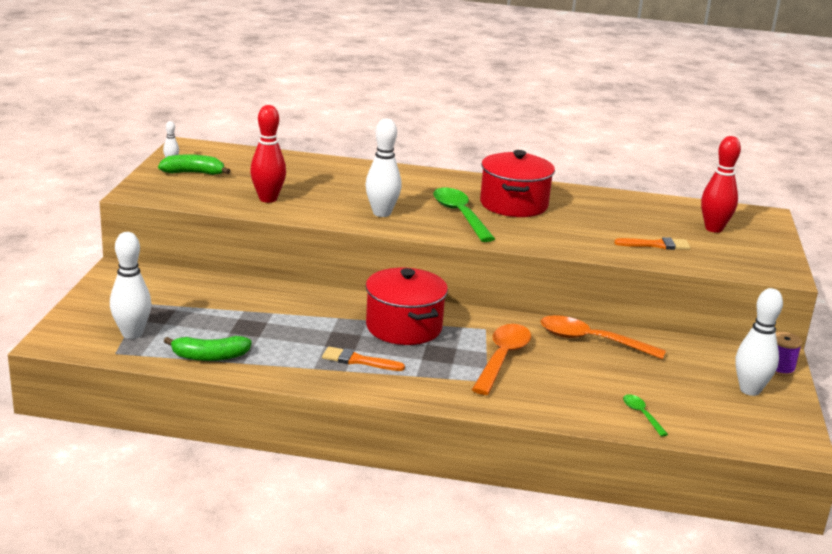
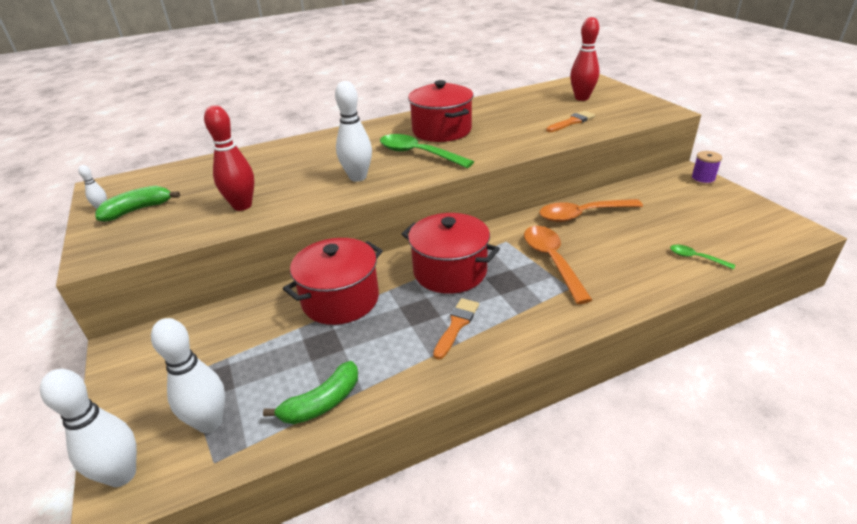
camera: 30 degrees left, 10 degrees up
orange brush [322,347,405,371] -> orange brush turned 135 degrees clockwise [433,298,479,360]
white bowling pin [735,288,783,396] -> white bowling pin moved to [40,369,137,487]
none -> red pot [283,238,383,325]

